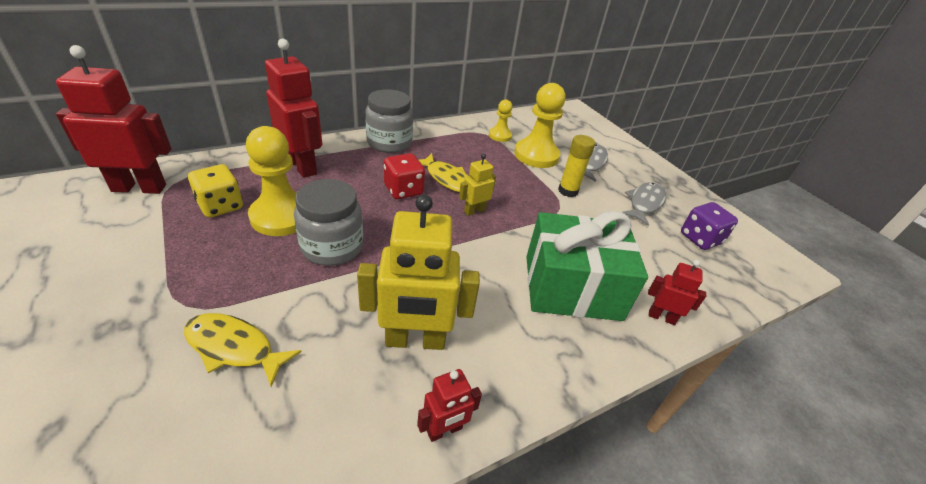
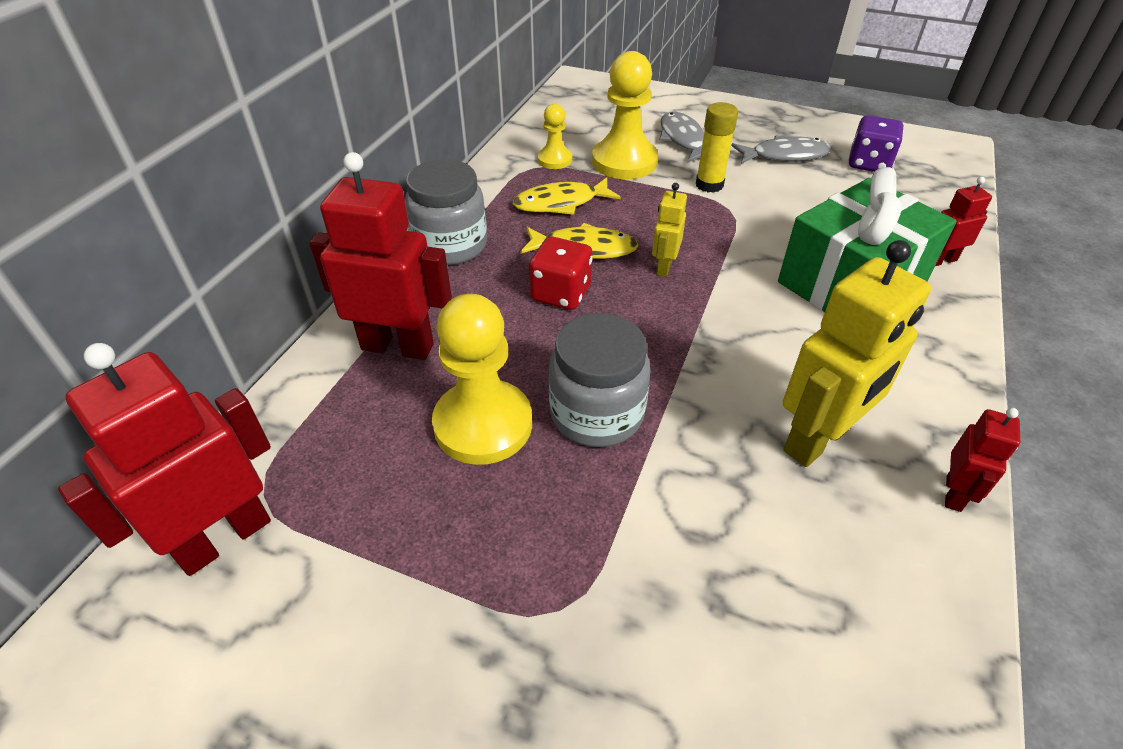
camera: 35 degrees left, 5 degrees up
yellow fish [184,313,302,387] -> yellow fish moved to [513,177,621,215]
yellow dice [188,164,243,218] -> none
grey fish [622,182,666,226] -> grey fish turned 90 degrees clockwise [731,135,832,164]

